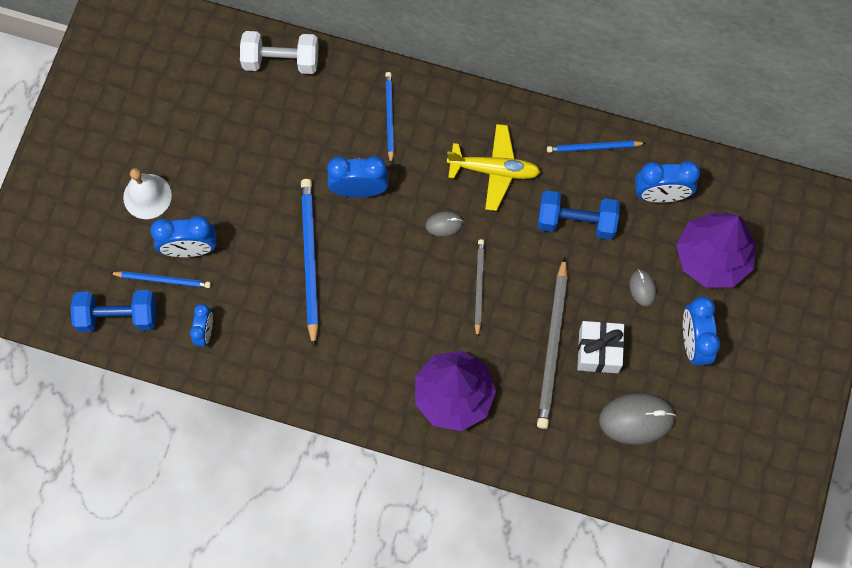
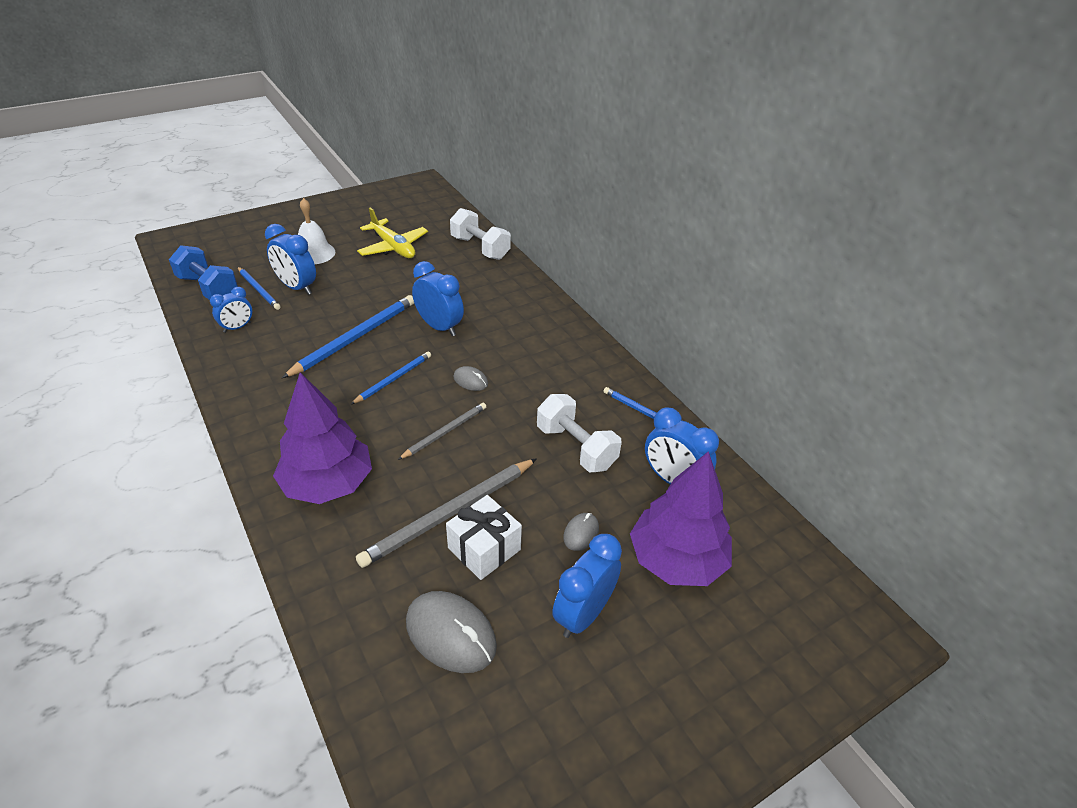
camera: 40 degrees right, 30 degrees down
blue pencil [385,72,394,164] -> blue pencil moved to [350,351,431,405]
yellow plane [447,124,540,211] -> yellow plane moved to [357,207,428,258]
blue dumbbell [538,190,620,240] -> white dumbbell [537,394,622,472]

